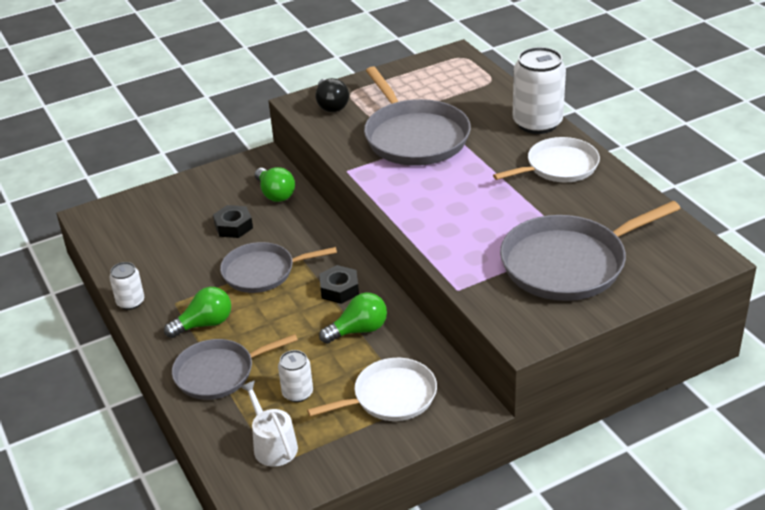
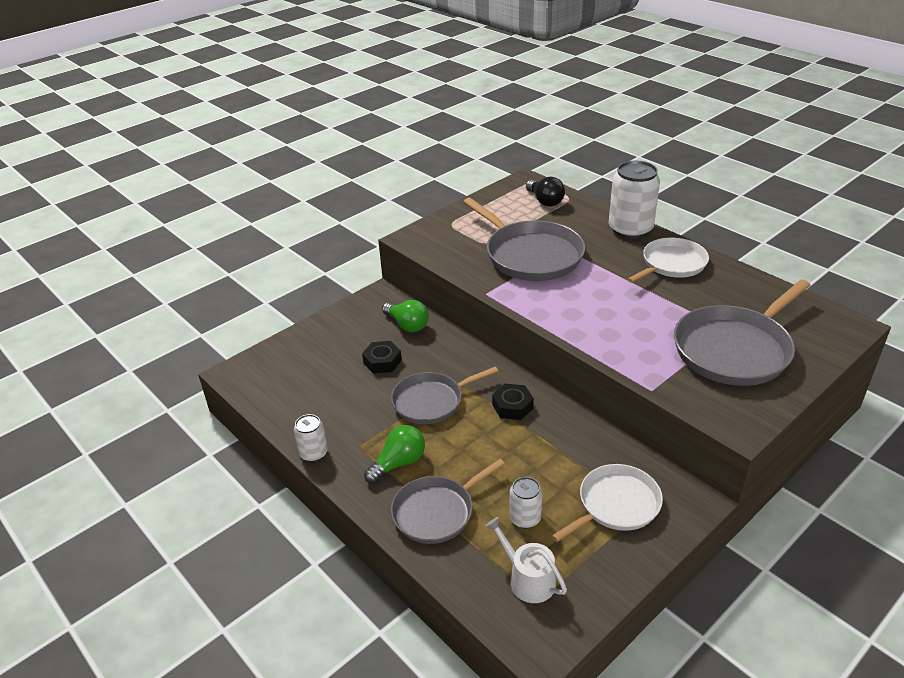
camera: 15 degrees left, 0 degrees up
black light bulb [315,78,349,112] -> black light bulb moved to [526,177,565,207]
green light bulb [319,292,387,344] -> none

